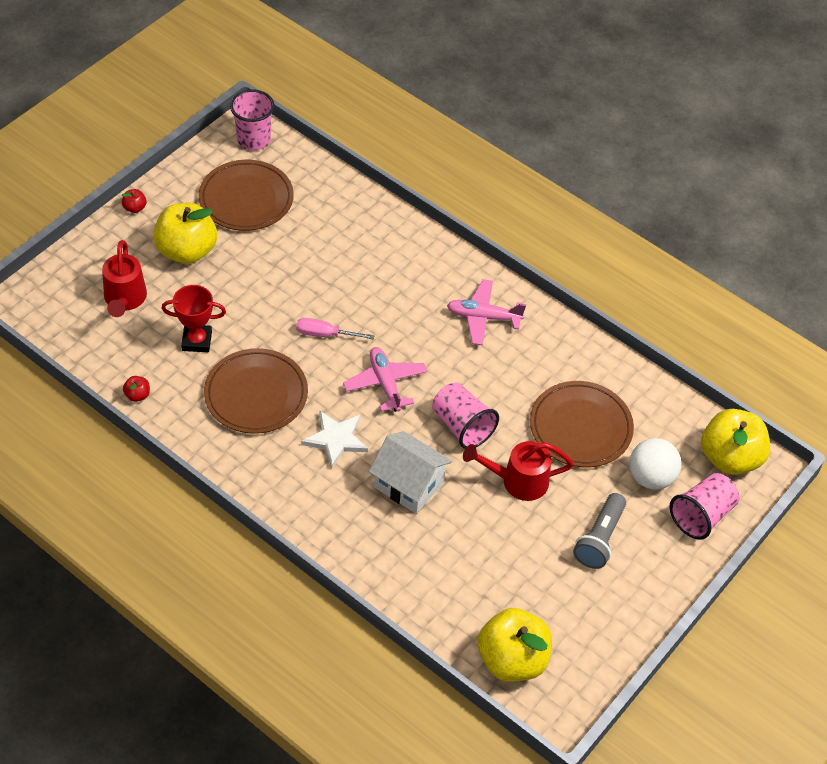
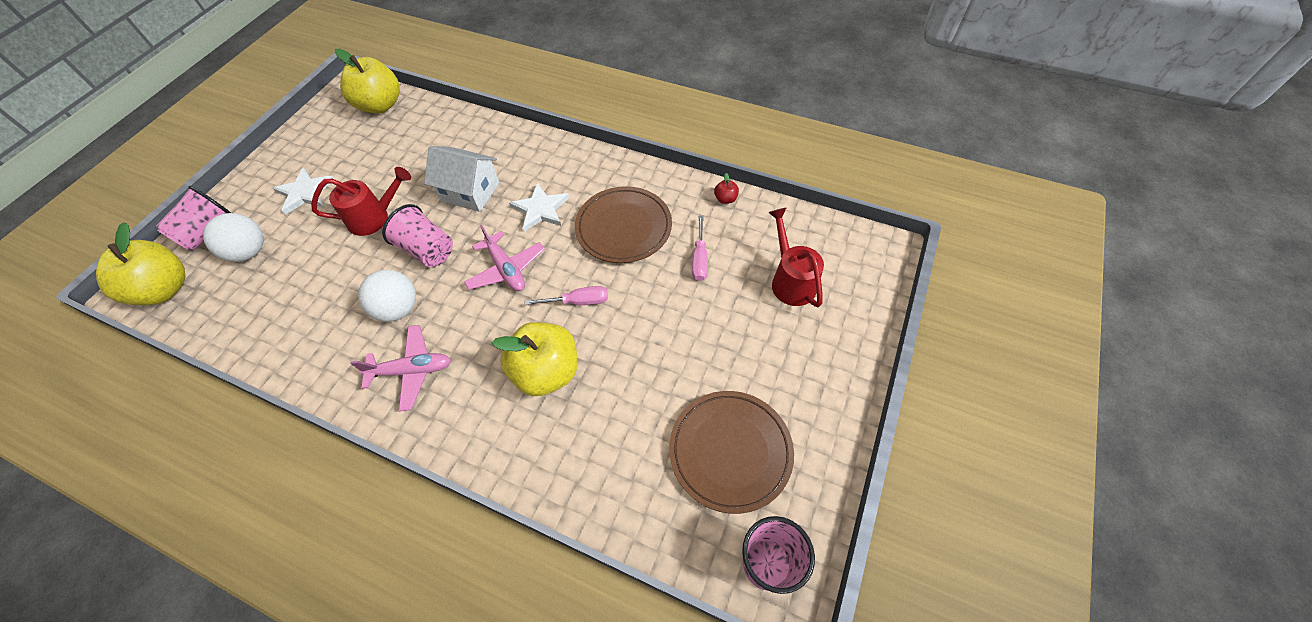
camera: 170 degrees right, 5 degrees up
red apple [122,189,147,213] -> none
yellow apple [153,203,217,264] -> yellow apple moved to [492,322,578,396]
red trophy [161,285,226,352] -> pink screwdriver [692,216,708,281]
brown plate [530,381,634,467] -> none
grey flashlight [573,493,626,569] -> white star [273,167,334,215]
none -> white ball [358,270,416,322]

